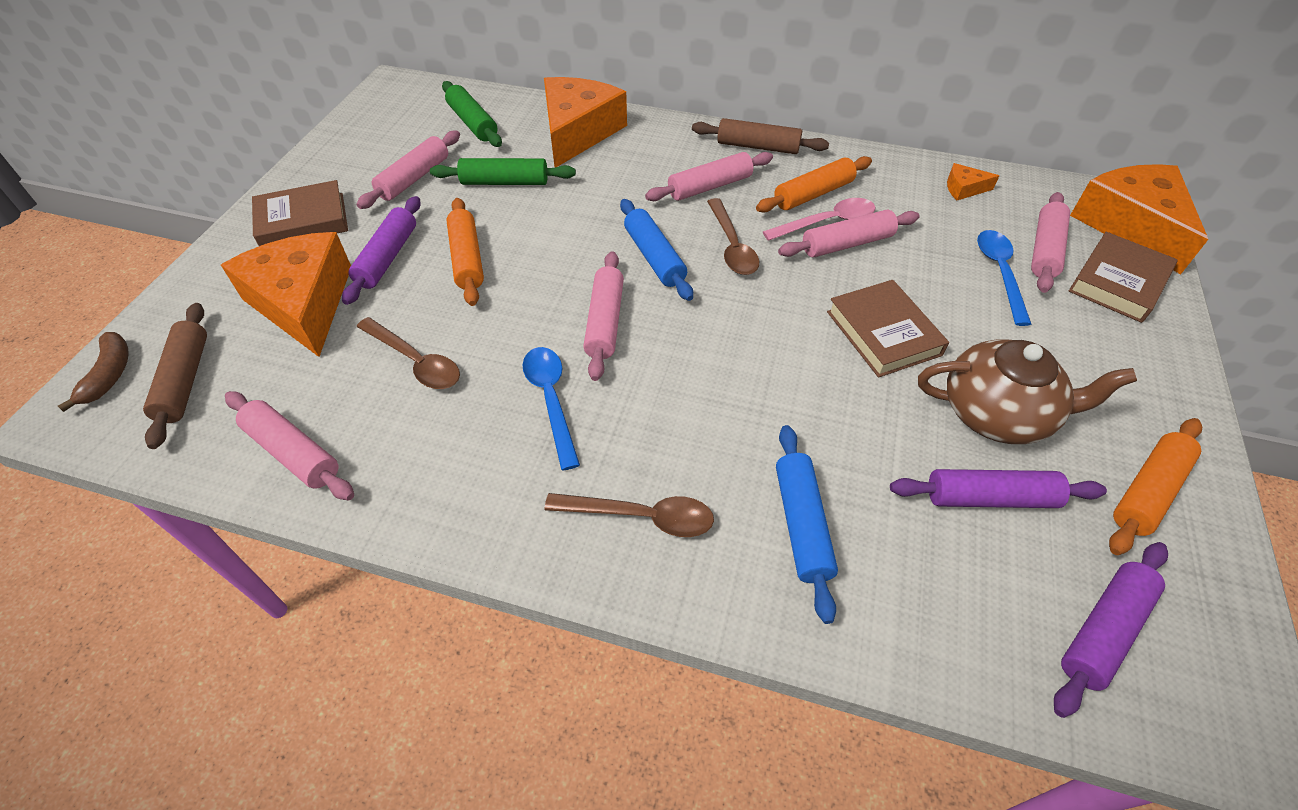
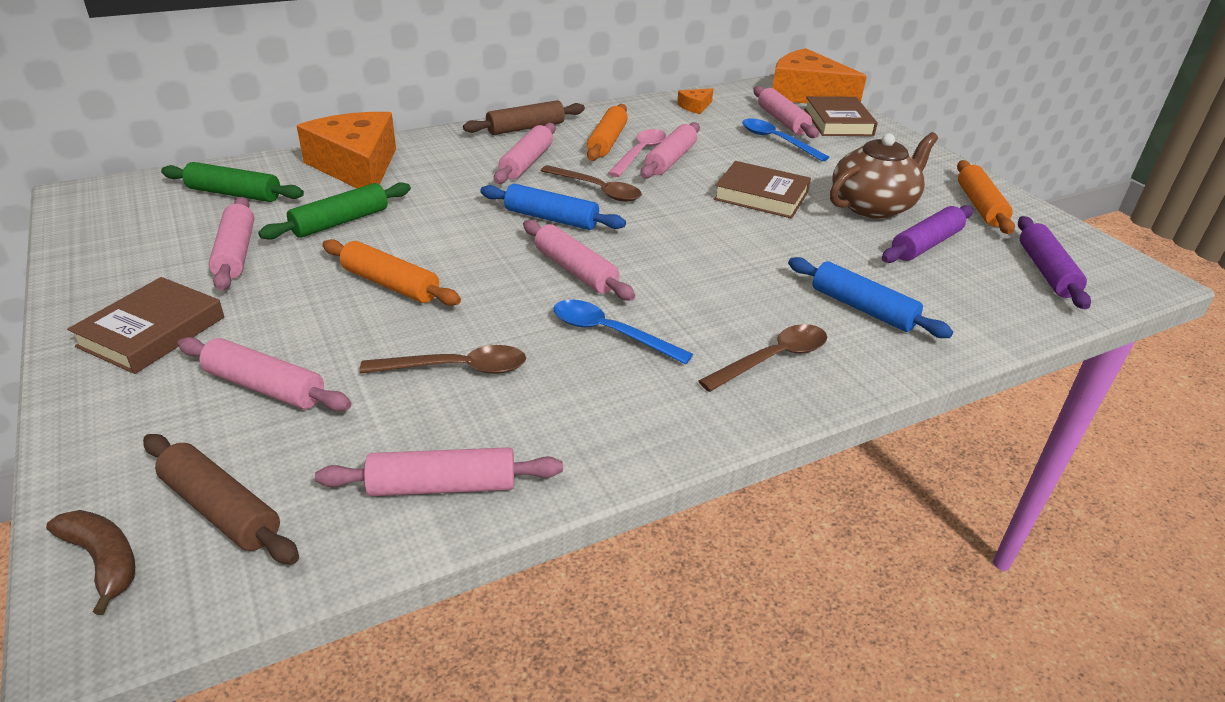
camera: 45 degrees left, 15 degrees down
orange cheese [221,232,351,357] -> pink rolling pin [178,337,351,411]
purple rolling pin [342,196,421,305] -> none

